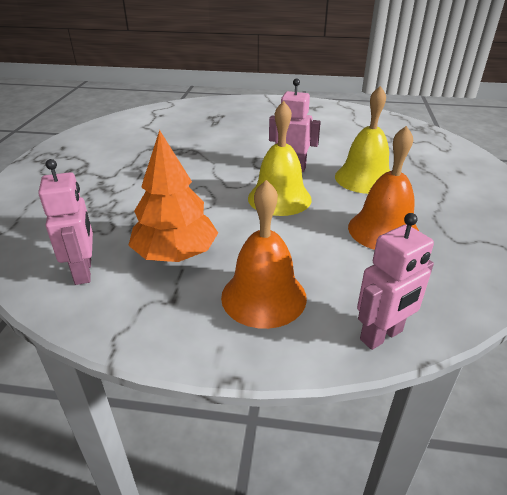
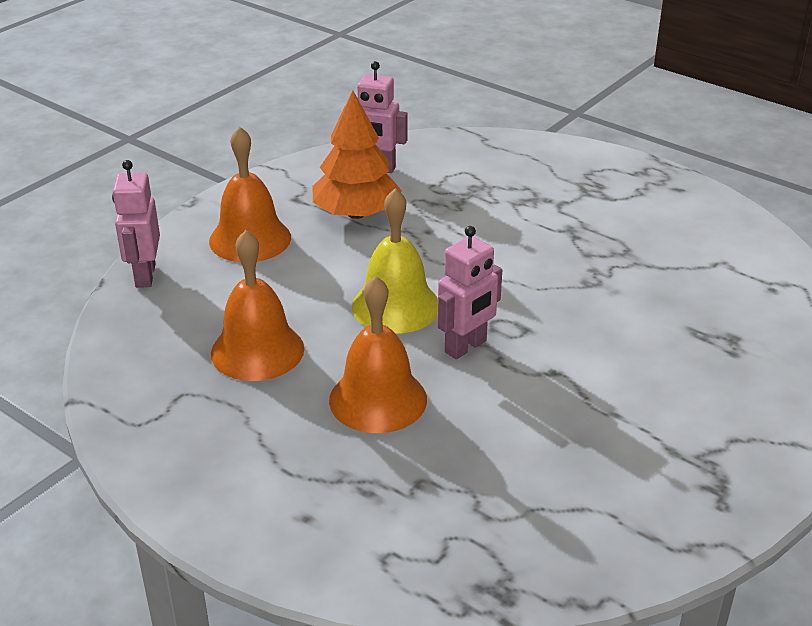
camera: 120 degrees right, 0 degrees up
yellow bell [335,86,390,194] -> orange bell [329,276,427,433]

